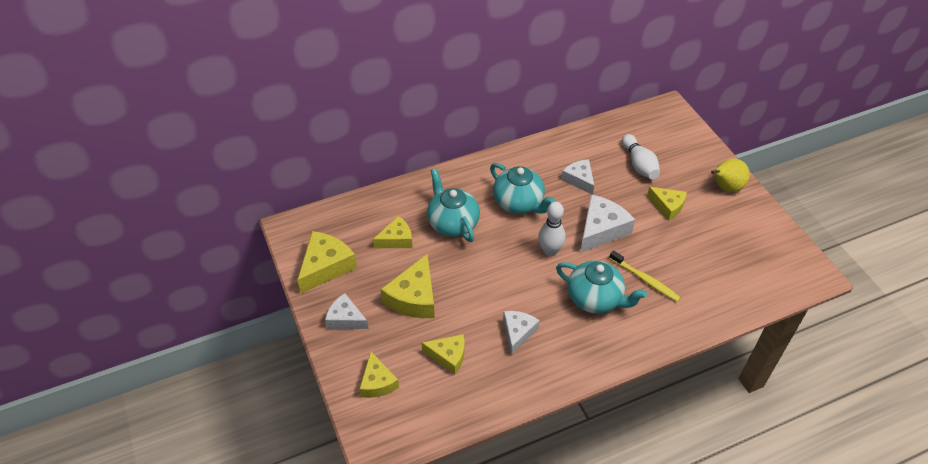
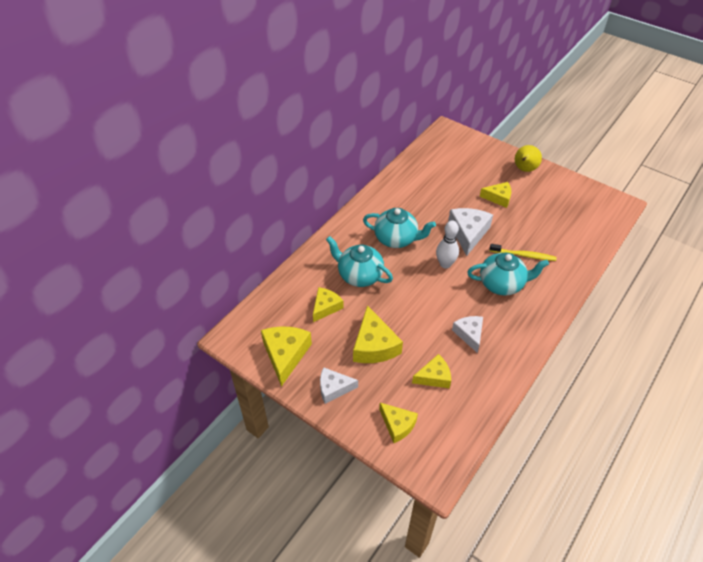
camera: 30 degrees left, 0 degrees up
white cheese [561,159,594,195] -> none
white bowling pin [622,134,660,179] -> none

